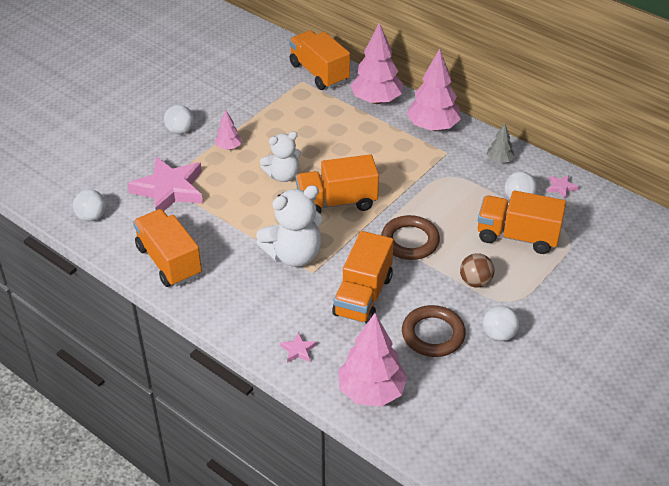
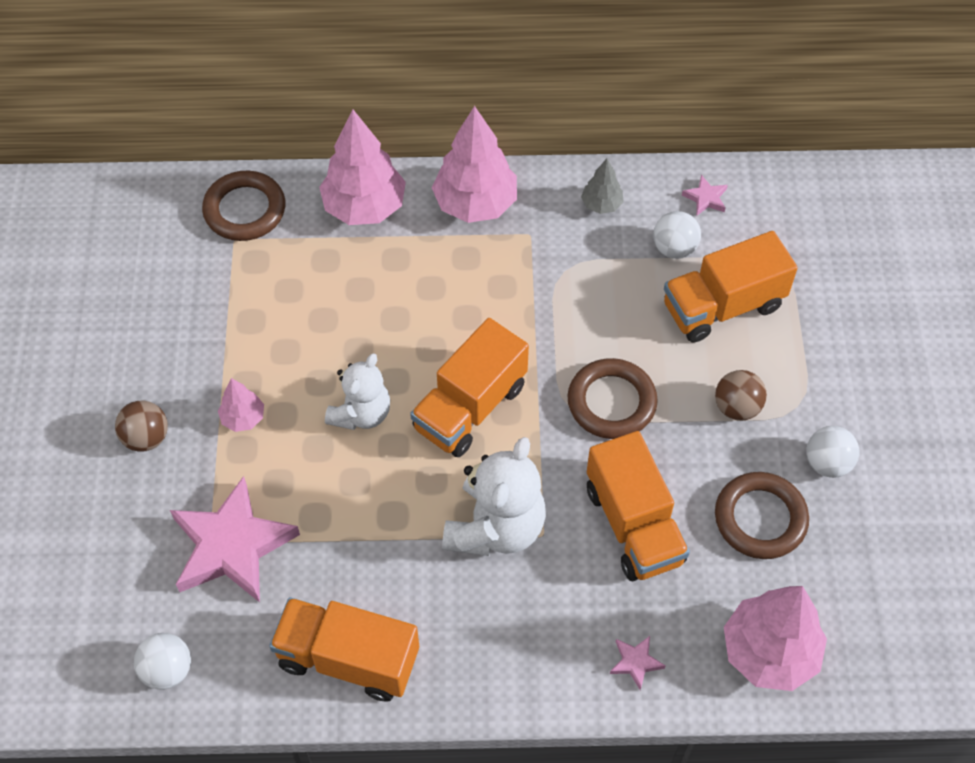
camera: 40 degrees left, 15 degrees up
white ball [164,105,194,134] -> brown ball [115,401,168,452]
orange truck [289,30,350,90] -> brown ring [202,171,285,241]

